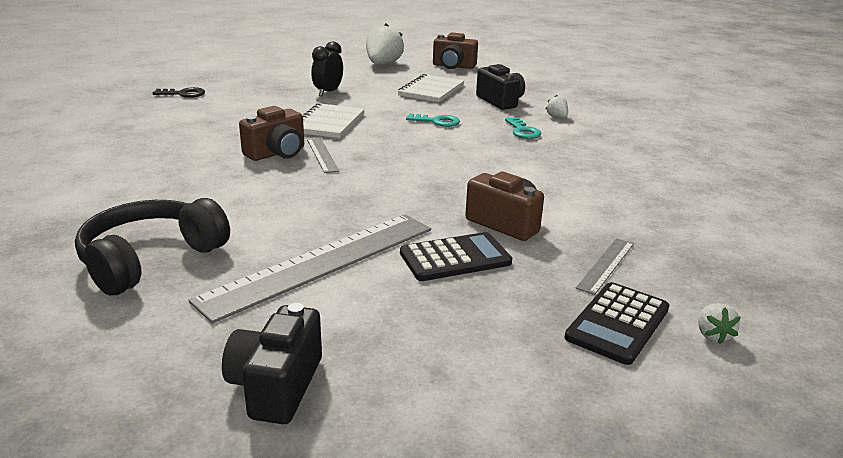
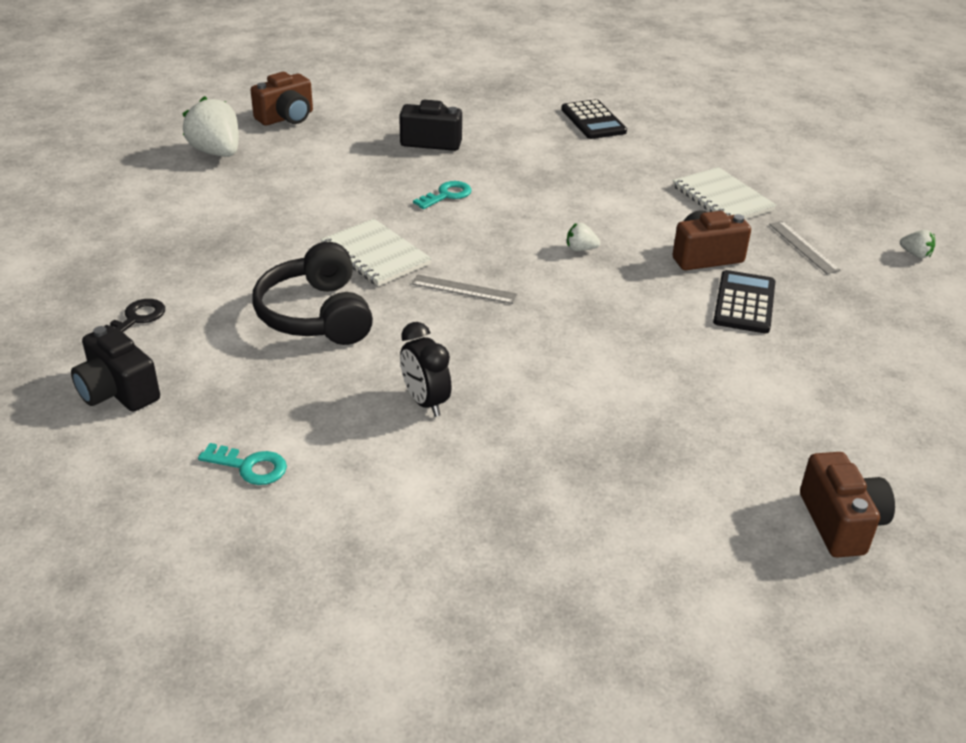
camera: 55 degrees left, 10 degrees up
black headphones [75,198,230,295] -> black headphones moved to [253,242,373,345]
grey ruler [188,214,431,323] -> none
black camera [222,303,322,424] -> black camera moved to [71,326,160,412]
brown camera [239,106,304,161] -> brown camera moved to [800,452,895,558]
black clock [311,41,343,96] -> black clock moved to [400,322,452,417]
white notebook [397,74,465,102] -> white notebook moved to [673,167,776,219]
turquoise key [505,117,542,139] -> turquoise key moved to [198,443,287,485]
white strawberry [545,95,568,118] -> white strawberry moved to [567,223,600,251]
black calculator [564,282,669,365] -> black calculator moved to [561,99,627,139]

